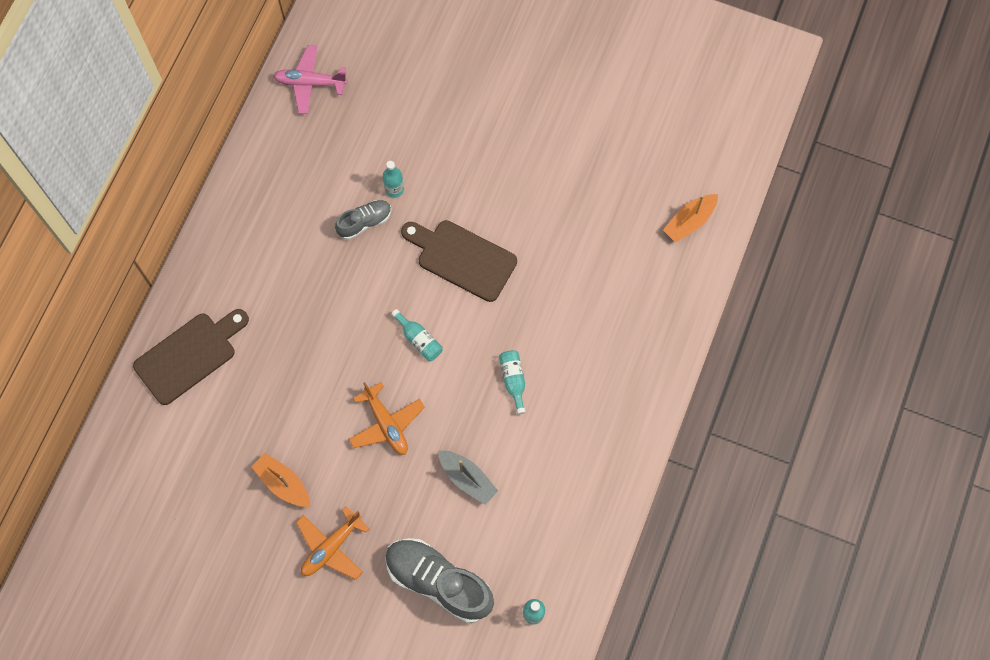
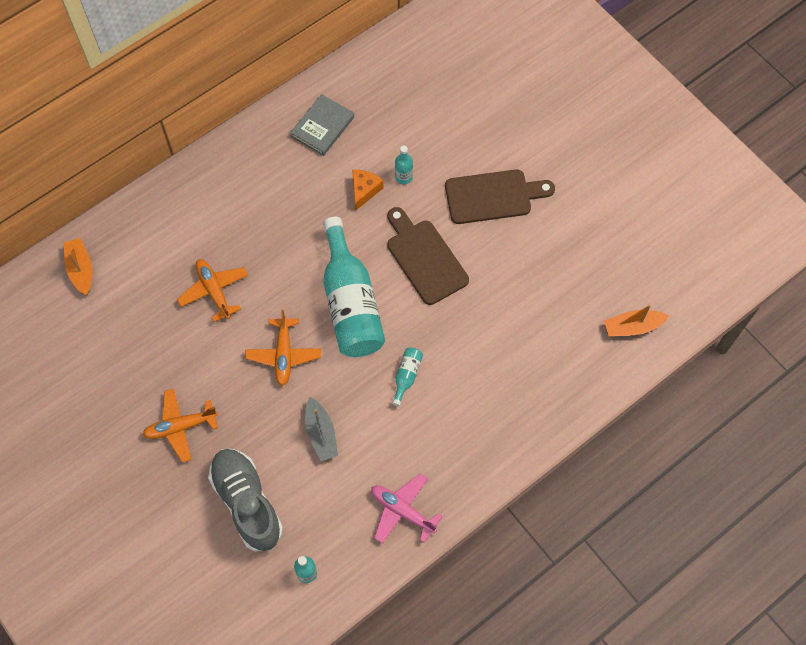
camera: 30 degrees right, 5 degrees down
brown cutting board [133,309,249,405] -> brown cutting board moved to [445,169,555,224]
orange boat [251,453,310,507] -> orange boat moved to [64,238,92,295]
pink plane [273,45,348,114] -> pink plane moved to [371,474,442,544]
grey shoe [335,200,391,240] -> orange cheese [352,170,384,211]
turquoise bottle [391,309,443,361] -> turquoise bottle [323,217,385,357], size x2.48
none -> orange plane [177,259,248,322]
none -> grey book [290,94,354,156]

